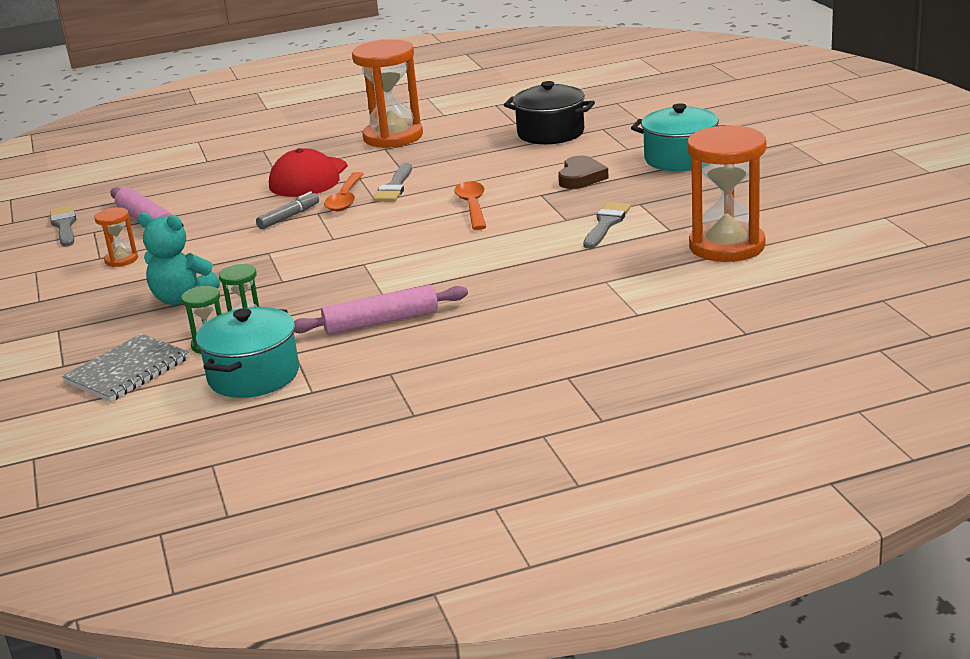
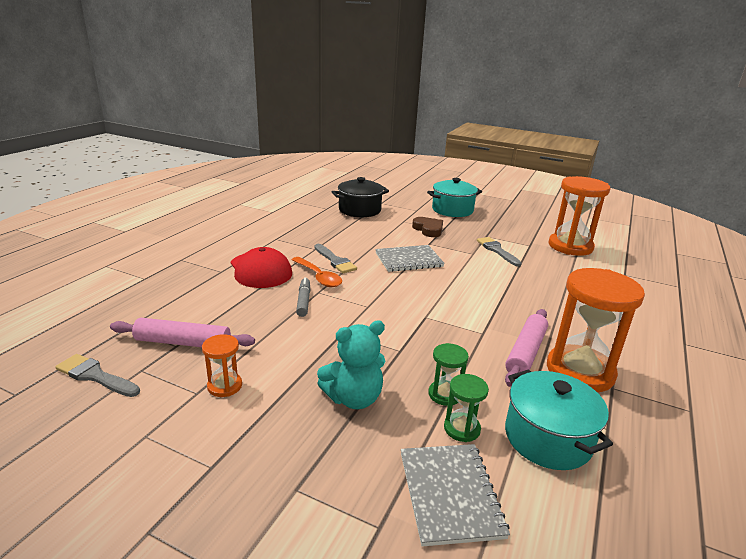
camera: 50 degrees left, 0 degrees up
orange hourglass [352,39,423,148] -> orange hourglass moved to [547,268,645,392]
orange spoon [454,181,486,230] -> grey notebook [375,245,445,272]

